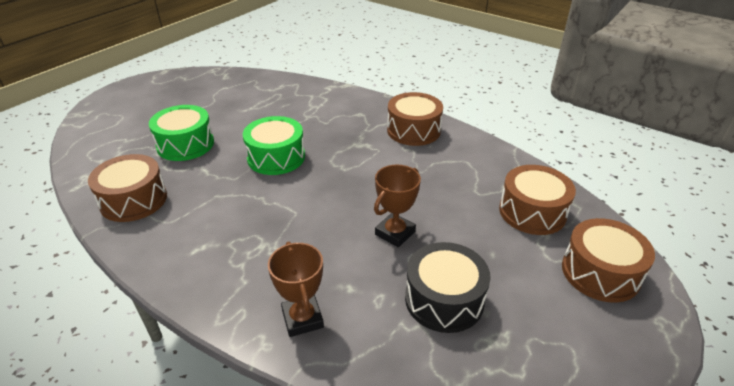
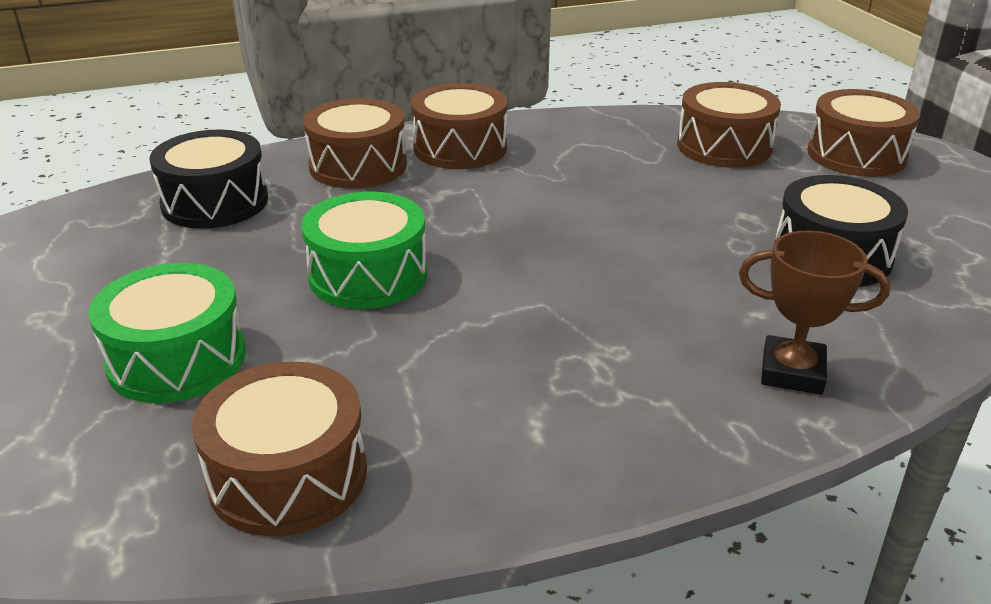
camera: 55 degrees left, 5 degrees down
brown trophy [374,165,421,247] -> none
none -> black drum [149,130,268,229]
none -> brown drum [303,98,407,189]

